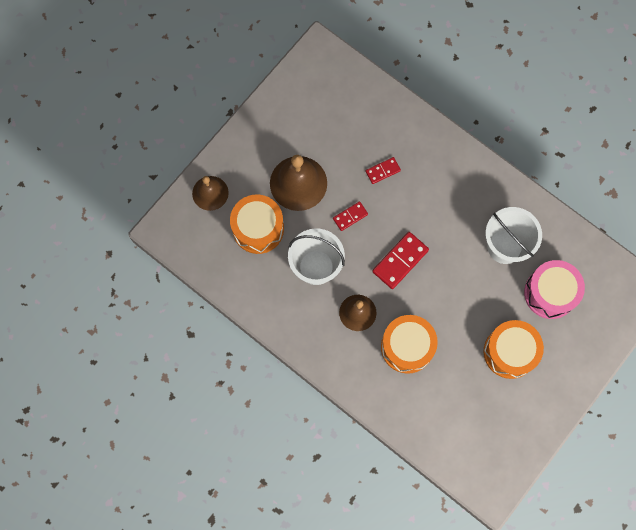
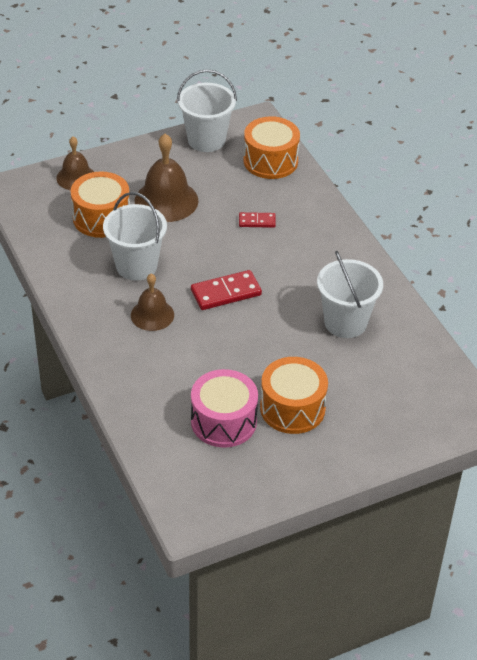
camera: 25 degrees right, 30 degrees down
red domino [333,201,368,231] -> none
orange drum [381,315,438,374] -> orange drum moved to [244,116,300,179]
pink drum [524,260,585,319] -> pink drum moved to [191,369,258,448]
none -> white bucket [177,69,237,152]

